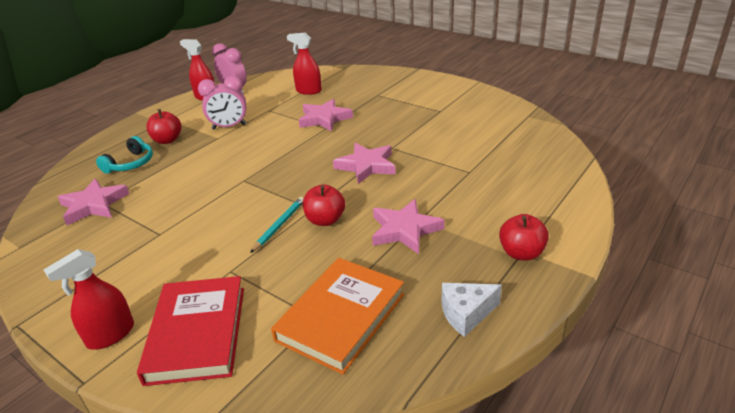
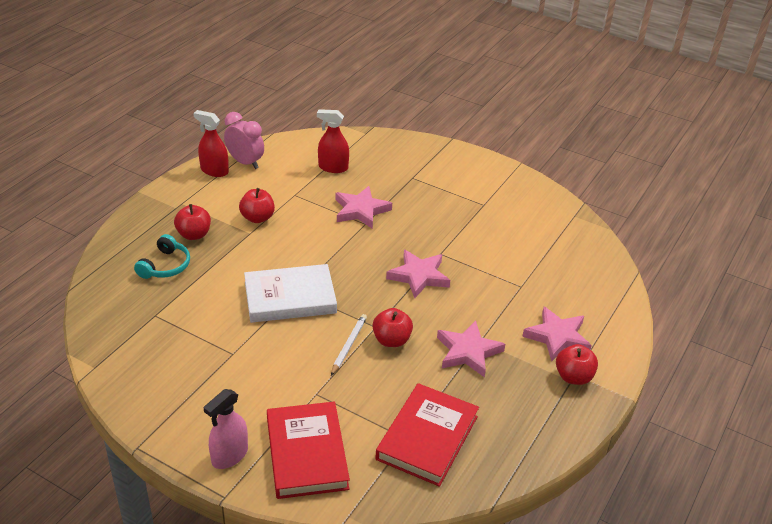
camera: 10 degrees left, 5 degrees up
red spray bottle [44,249,134,349] -> pink spray bottle [204,389,248,469]
pink star [58,179,130,225] -> pink star moved to [522,307,592,361]
pink clock [198,76,246,130] -> red apple [239,188,275,223]
turquoise pencil [250,197,304,253] -> white pencil [331,314,367,376]
orange book [271,258,404,375] -> red book [375,383,479,487]
white cheese [442,283,502,337] -> none
none -> white book [244,264,337,323]

